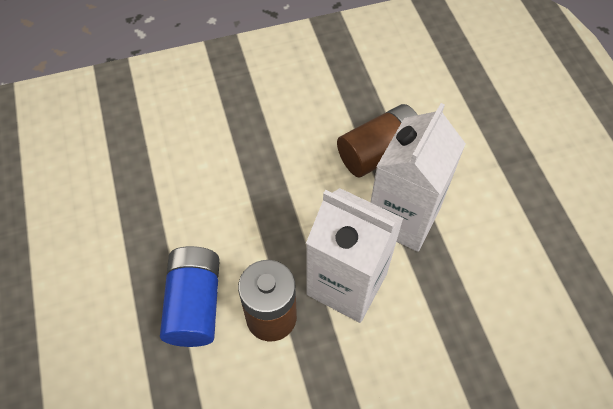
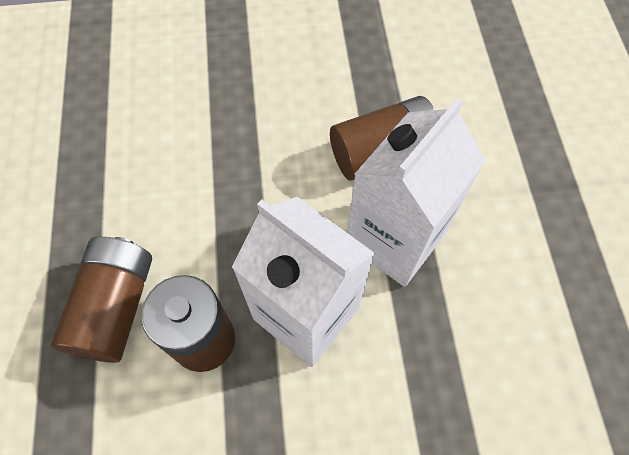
camera: 10 degrees right, 5 degrees up
blue battery [160,246,220,347] -> brown battery [51,236,152,363]

